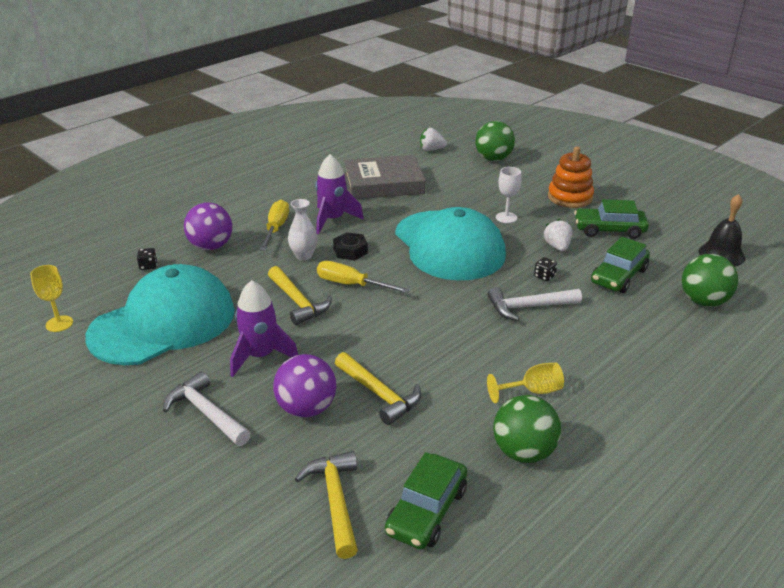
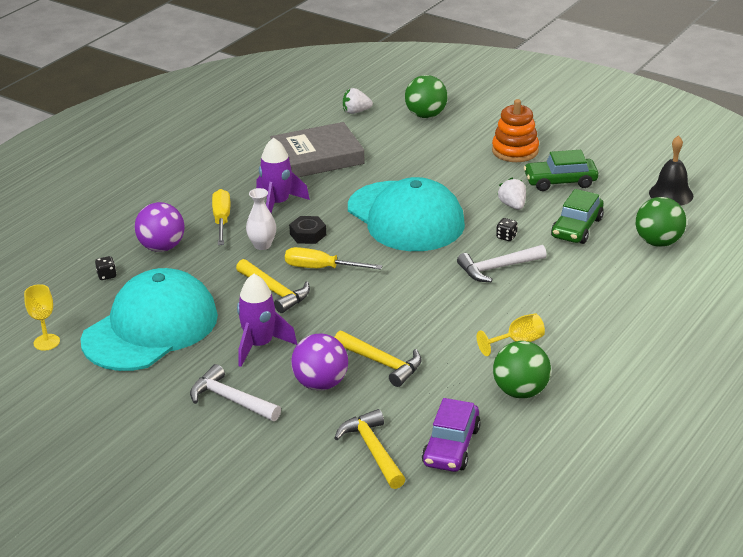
camera: 10 degrees left, 0 degrees up
green car [385,452,467,549] -> purple car [422,398,481,472]
white goblet [496,167,522,223] -> none

